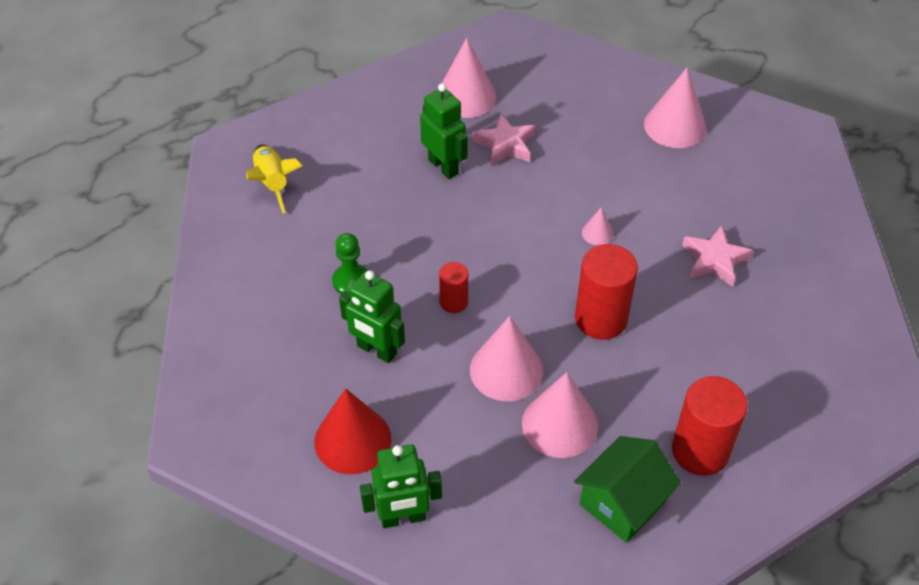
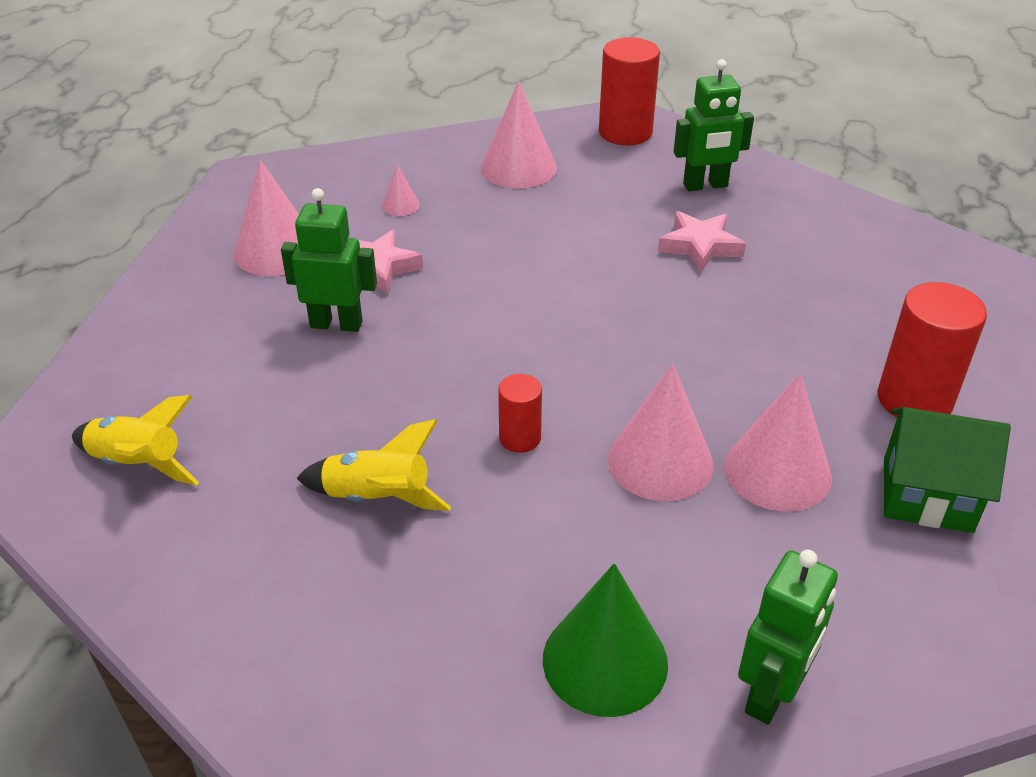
camera: 45 degrees left, 10 degrees down
red cone [315,388,391,475] -> green cone [543,563,668,717]
green pawn [332,233,368,294] -> yellow rocket [297,419,451,511]
green robot [339,270,405,363] -> green robot moved to [674,59,754,191]
green house [574,436,681,543] -> green house turned 75 degrees counterclockwise [884,407,1011,533]
red cylinder [575,244,638,340] -> red cylinder moved to [599,37,660,145]
pink cone [582,207,613,245] -> pink cone moved to [382,165,420,216]

